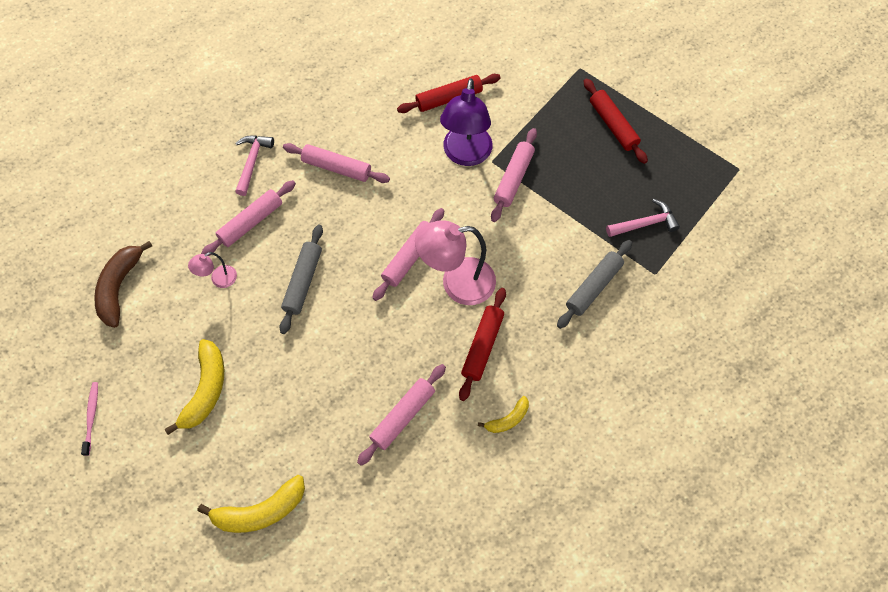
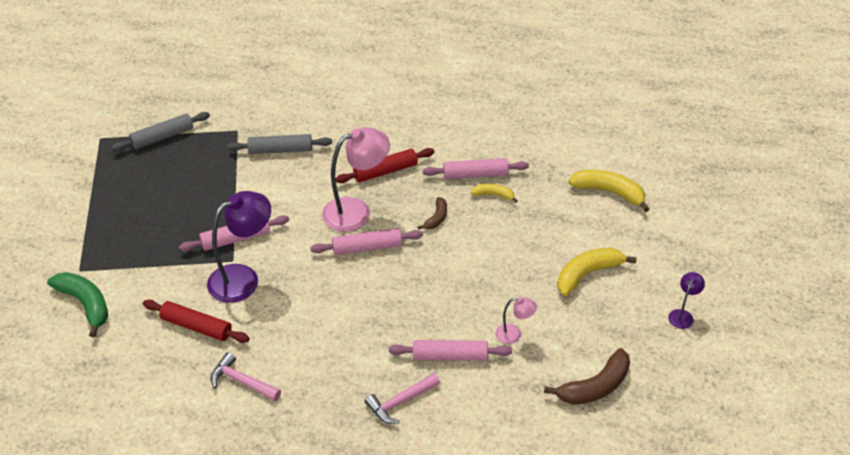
camera: 135 degrees left, 20 degrees down
pink toothbrush [81,382,98,456] -> purple lamp [668,272,705,329]
grey rolling pin [280,225,323,334] -> grey rolling pin moved to [111,112,210,151]
pink rolling pin [283,143,390,183] -> none
pink lamp [415,220,496,305] -> pink lamp turned 60 degrees counterclockwise [322,127,390,232]
yellow banana [478,396,529,433] -> yellow banana moved to [471,184,518,203]
red rolling pin [583,78,648,164] -> none
pink hammer [606,199,680,237] -> pink hammer moved to [210,352,281,401]
none -> green banana [47,272,108,337]
none -> brown banana [417,197,447,230]

